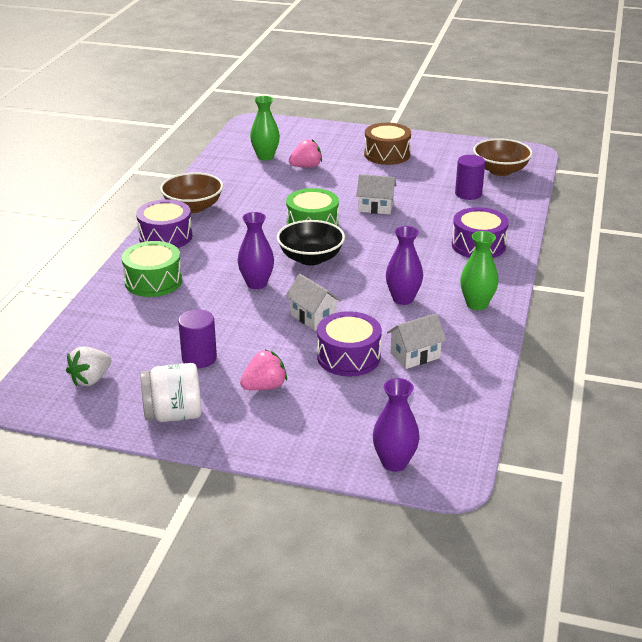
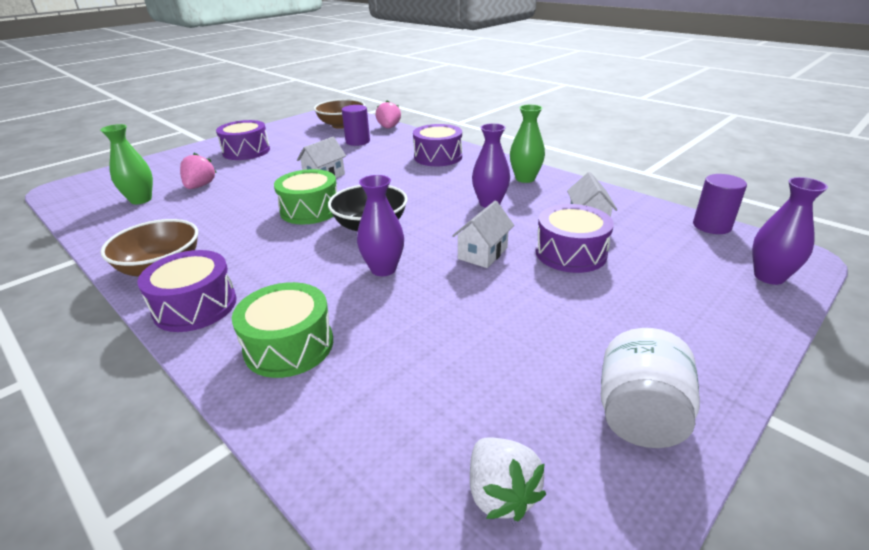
camera: 60 degrees left, 0 degrees up
purple cylinder [178,310,217,368] -> purple cylinder moved to [693,174,747,234]
pink strawberry [240,350,287,390] -> pink strawberry moved to [375,100,401,129]
white house [285,274,341,331] -> white house turned 45 degrees counterclockwise [452,201,514,268]
brown drum [364,123,411,165] -> purple drum [216,120,270,160]

